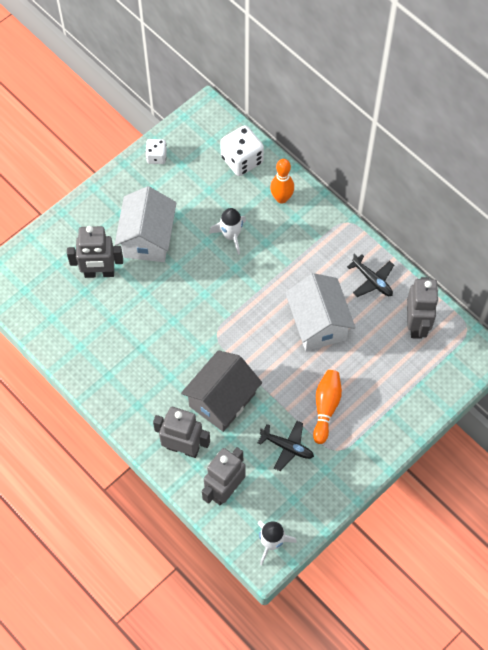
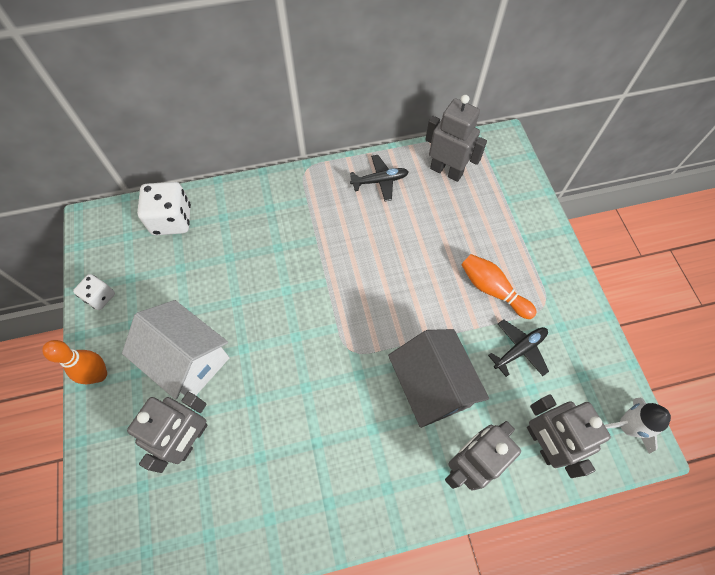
camera: 60 degrees left, 0 degrees up
white rocket [209,208,246,255] -> none
orange bowling pin [270,159,294,204] -> orange bowling pin moved to [42,340,107,384]
white house [285,273,356,351] -> none

